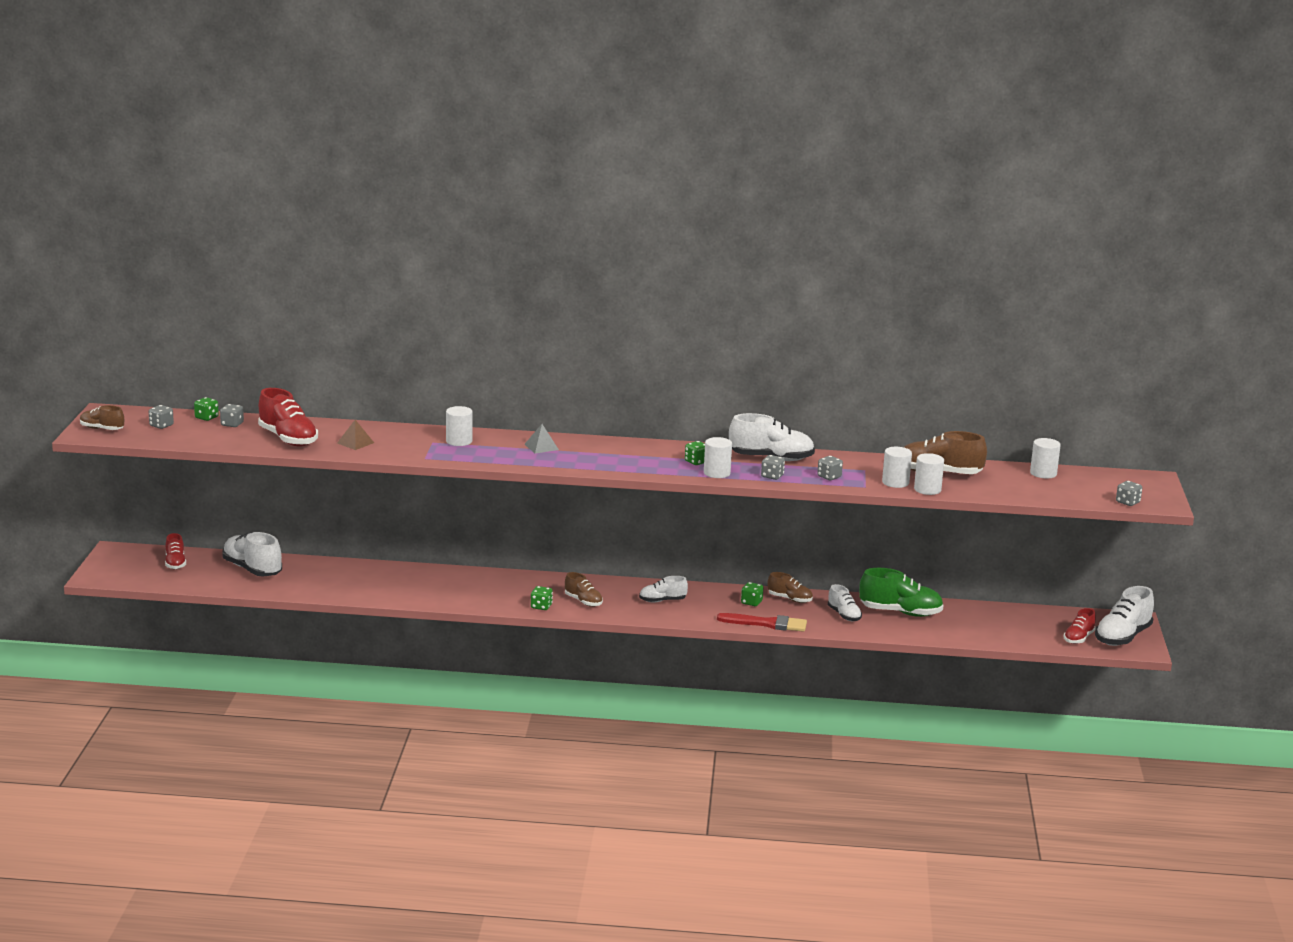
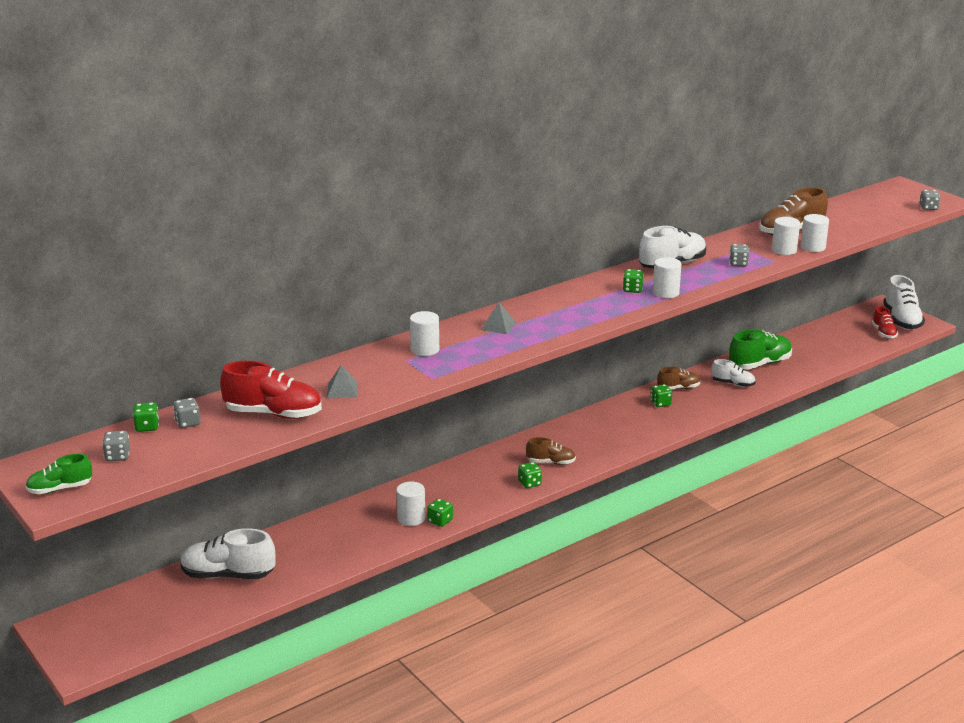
camera: 40 degrees left, 5 degrees up
brown shoe [80,405,124,430] -> green shoe [25,454,92,494]
red shoe [165,533,186,570] -> none
brown pyramid [337,420,374,450] -> grey pyramid [327,365,358,398]
white shoe [639,576,688,603] -> none
red brush [717,613,807,632] -> none
grey dice [761,455,785,480] -> none
white cylinder [1030,438,1061,478] -> white cylinder moved to [396,481,425,526]
none -> green dice [427,499,453,527]

